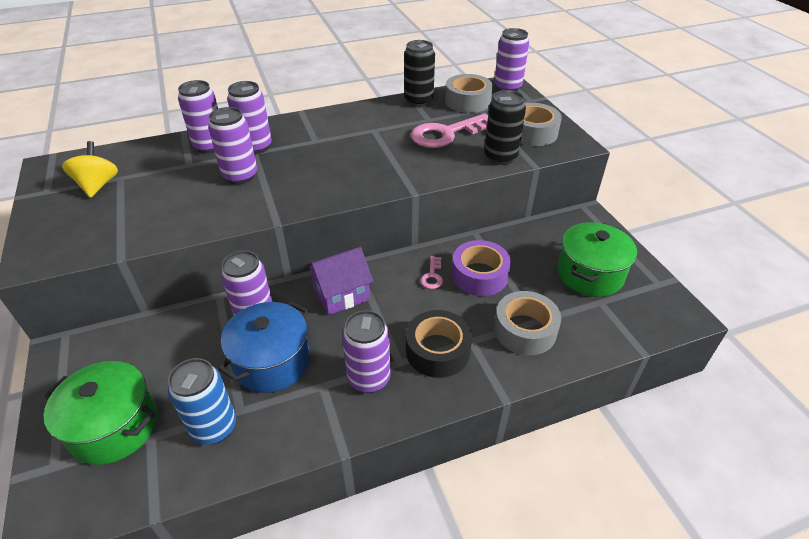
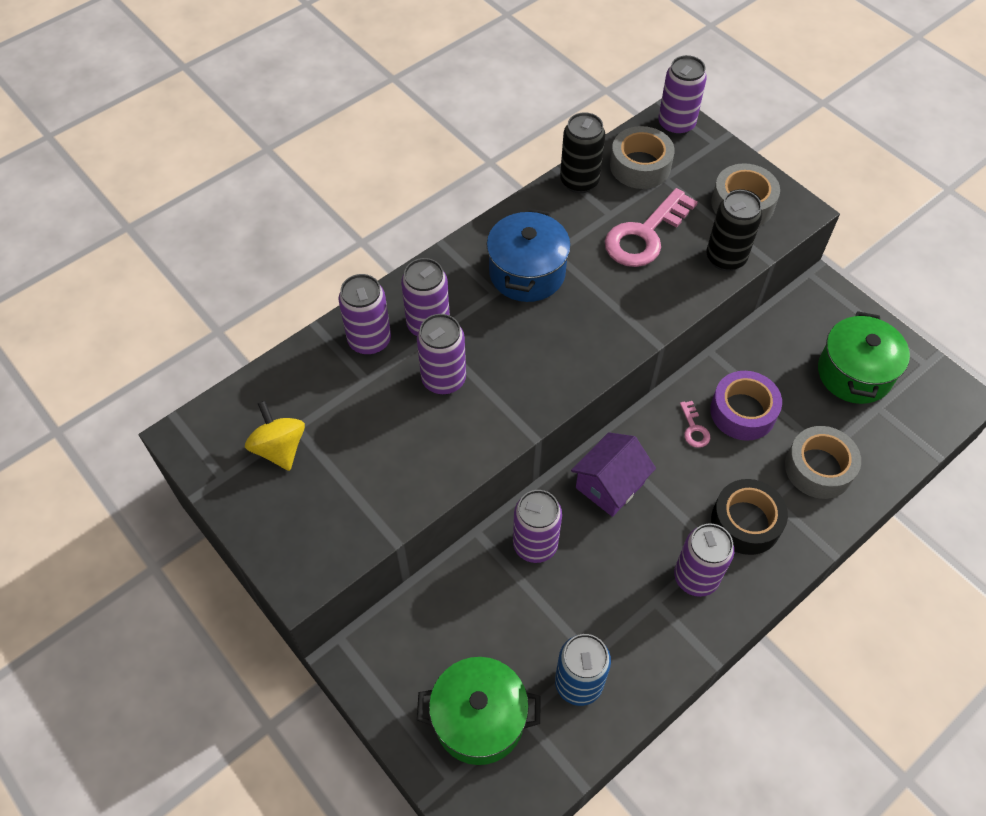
camera: 20 degrees left, 15 degrees up
blue pot [218,301,310,393] -> blue pot moved to [487,208,571,302]

